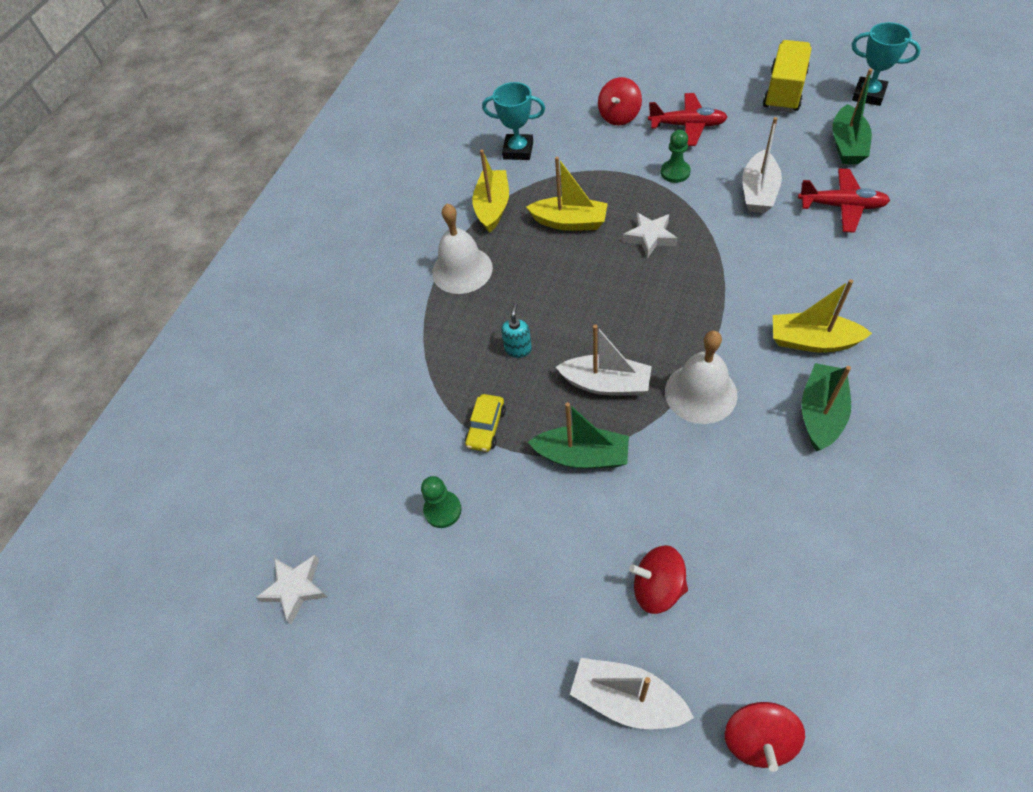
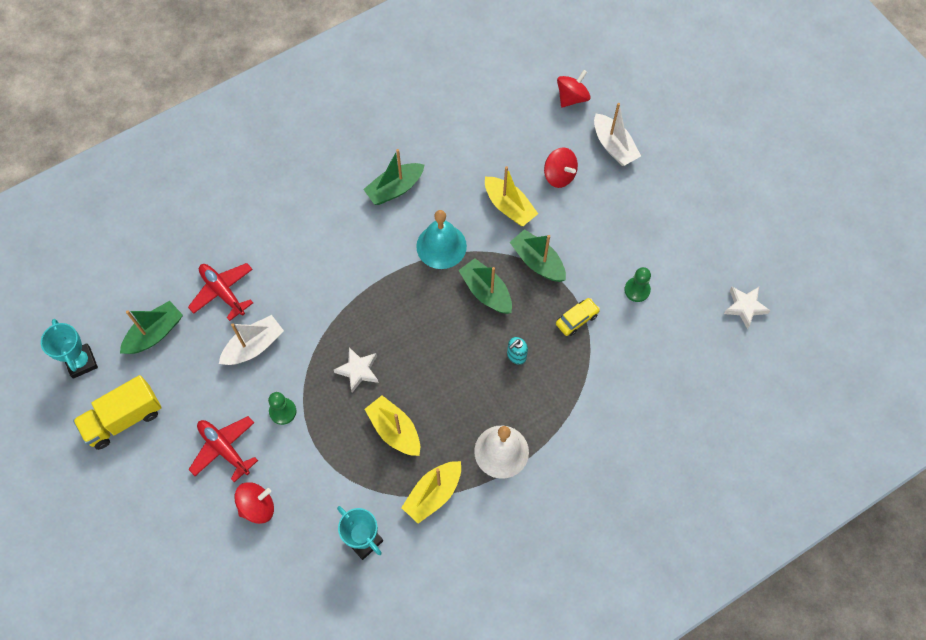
camera: 150 degrees left, 10 degrees up
white boat [556,325,652,396] -> green boat [458,258,512,314]
white bell [665,331,738,424] -> turquoise bell [416,210,467,269]
yellow boat [773,279,872,352] -> yellow boat moved to [485,166,538,226]

